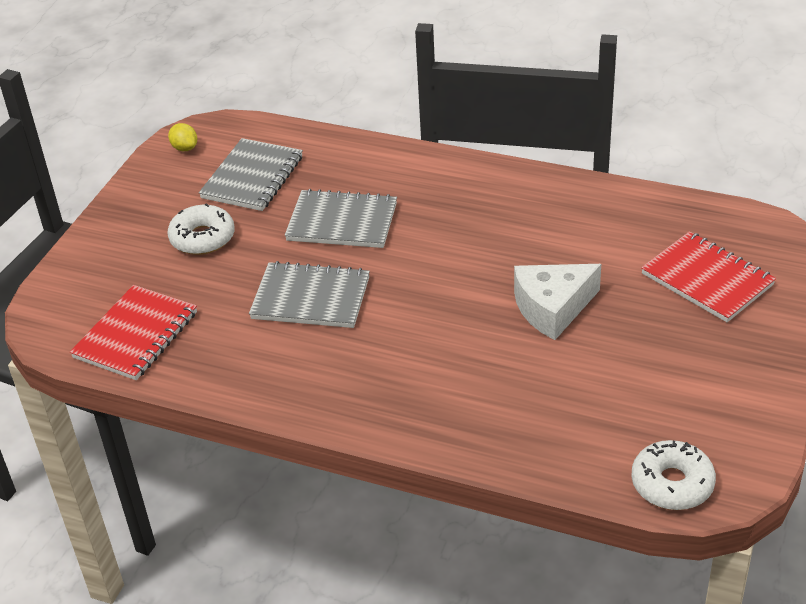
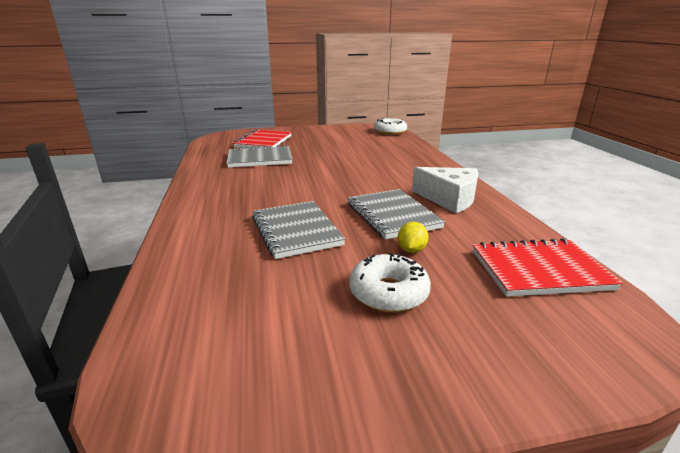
camera: 125 degrees left, 15 degrees down
yellow lemon [168,123,197,151] -> yellow lemon moved to [398,222,429,253]
grey notebook [199,138,303,211] -> grey notebook moved to [227,145,292,168]
white cheese [514,264,601,340] -> white cheese moved to [412,167,478,213]

